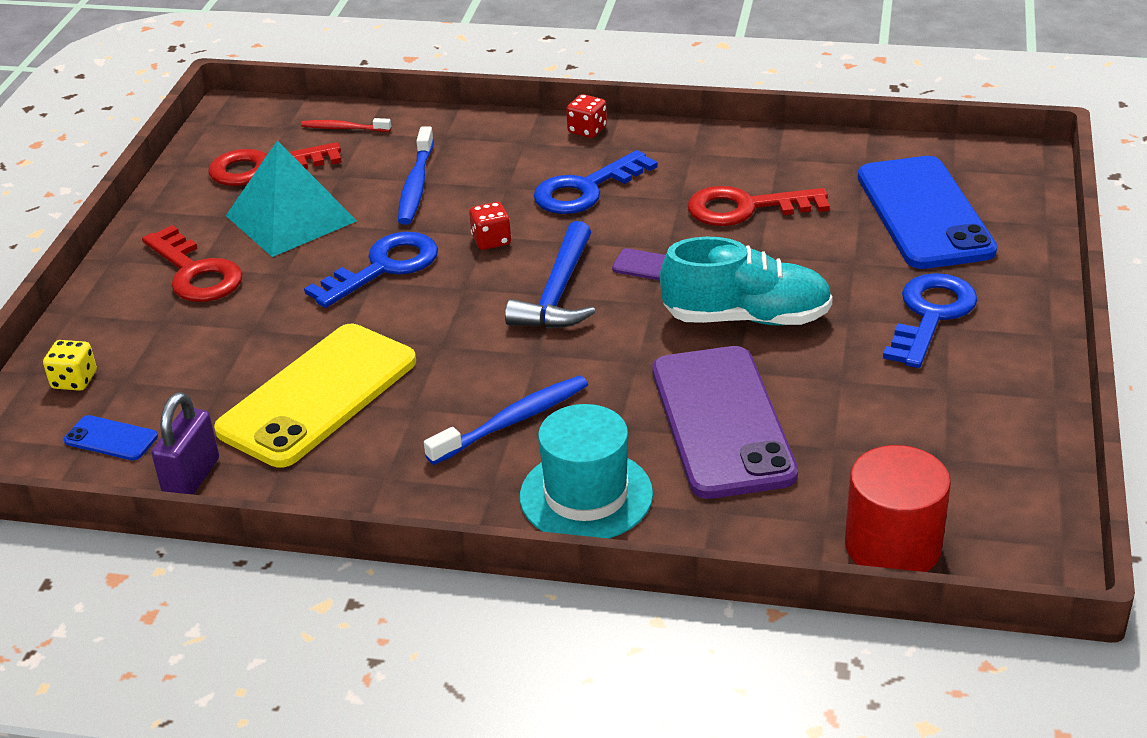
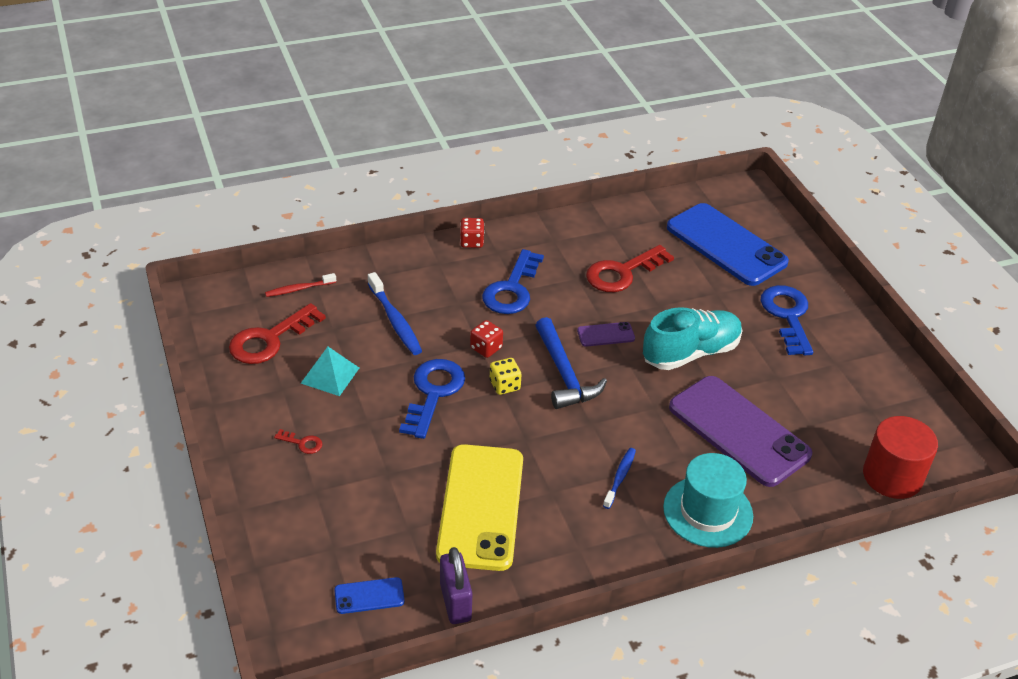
camera: 35 degrees left, 5 degrees up
yellow dice [43,340,97,391] -> yellow dice moved to [490,358,522,395]
red key [142,225,243,302] -> red key [274,429,322,454], size x0.44
turquoise pyramid [226,141,357,257] -> turquoise pyramid [301,347,359,396], size x0.59
blue toothbrush [424,375,588,465] -> blue toothbrush [603,448,636,509], size x0.63

